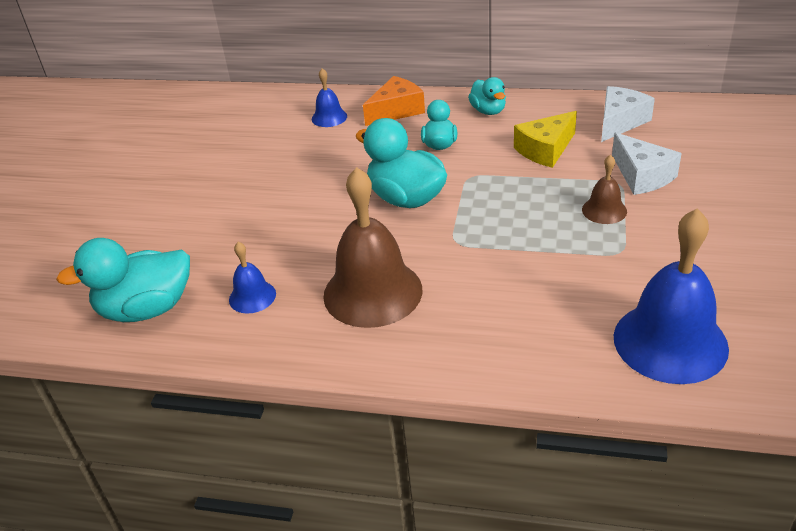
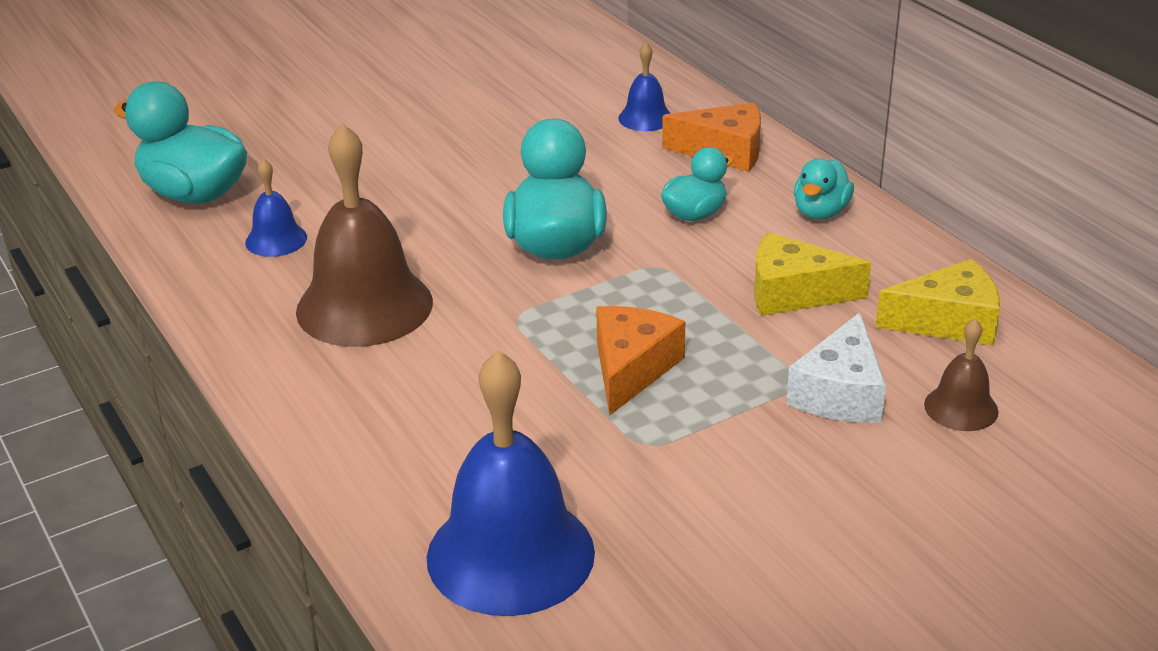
camera: 45 degrees right, 5 degrees down
brown bell [582,155,627,224] -> brown bell moved to [924,319,999,431]
white cheese [601,86,655,142] -> yellow cheese [876,259,1000,346]
none -> orange cheese [596,306,686,416]

